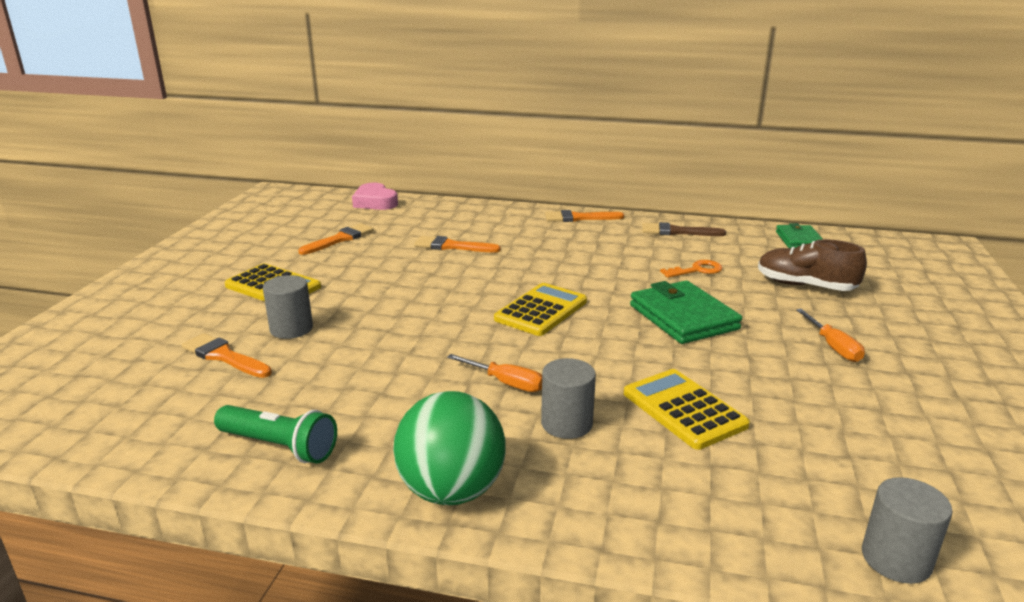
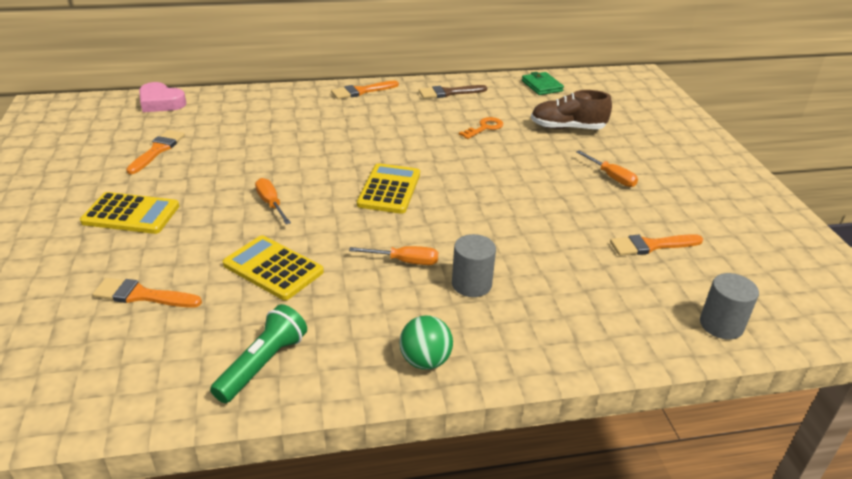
camera: 25 degrees left, 10 degrees up
green flashlight [214,405,337,464] -> green flashlight turned 60 degrees counterclockwise [210,304,307,403]
grey cylinder [263,275,313,339] -> none
green ball [393,391,506,505] -> green ball [399,315,453,370], size x0.62
orange brush [414,236,501,253] -> orange brush moved to [610,234,703,256]
yellow calculator [624,369,750,450] -> yellow calculator moved to [223,235,324,300]
green wallet [630,281,742,344] -> none
none -> orange screwdriver [255,178,291,224]

